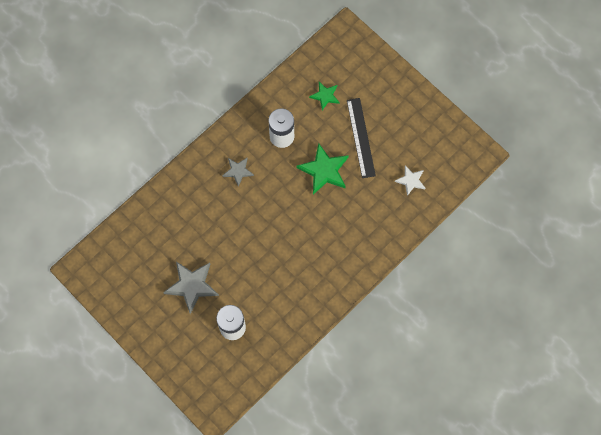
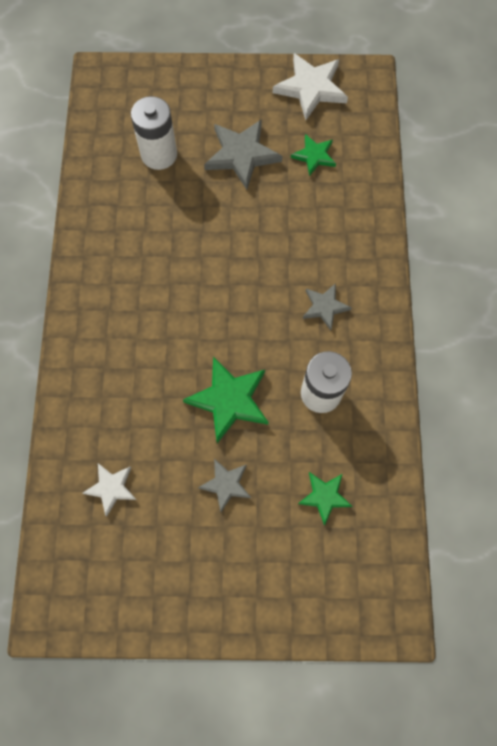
camera: 135 degrees right, 0 degrees up
black ruler [347,98,376,178] -> grey star [198,459,251,512]
none -> white star [273,53,348,120]
none -> green star [291,134,336,176]

